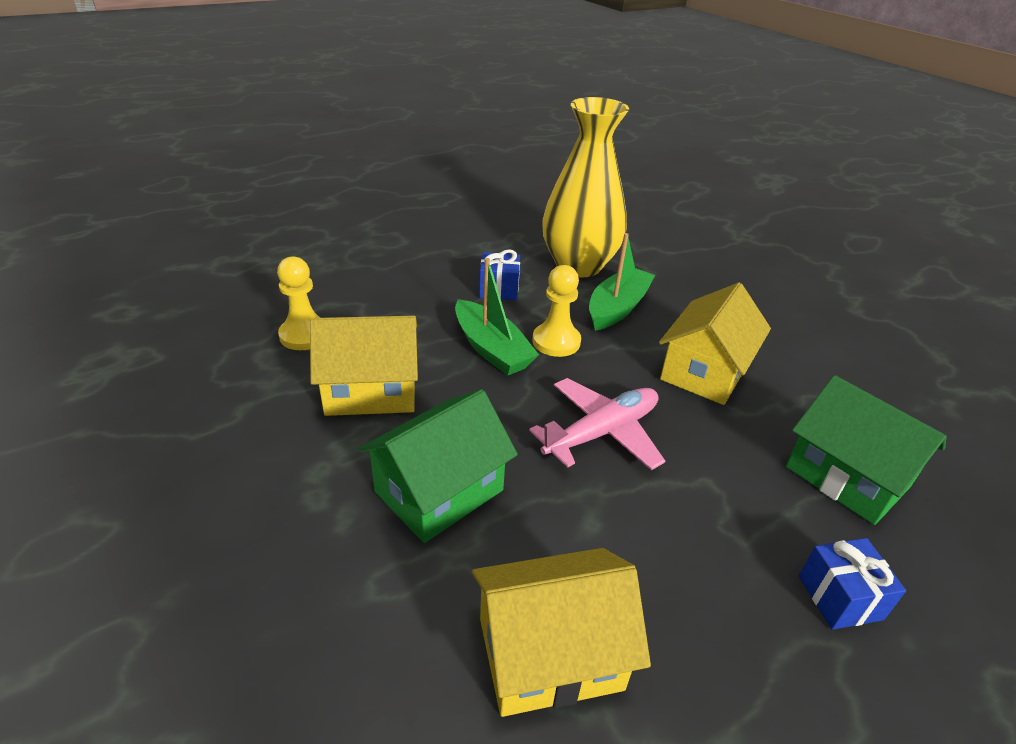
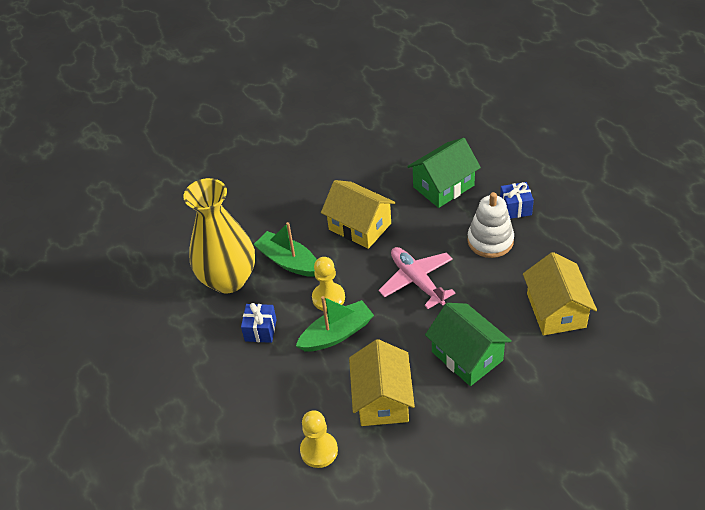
camera: 80 degrees left, 10 degrees up
none -> white stacking toy [467,192,514,258]

